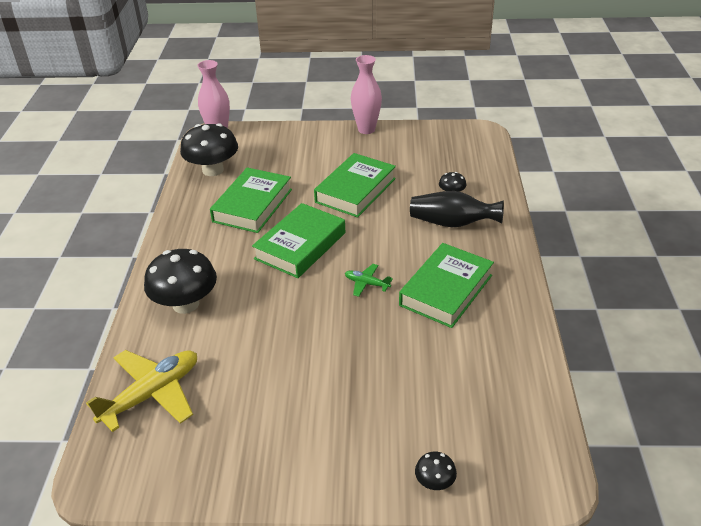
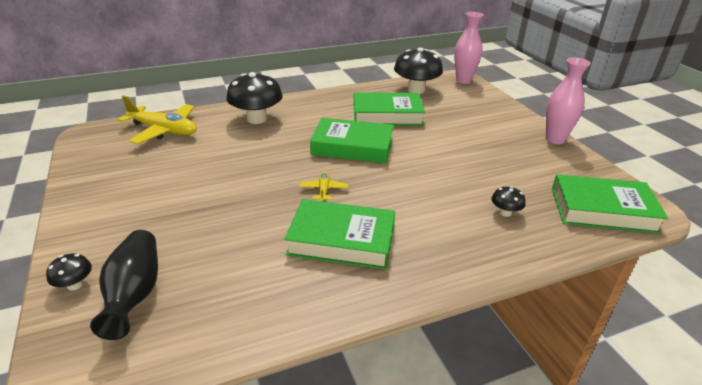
camera: 65 degrees right, 5 degrees down
green book [314,153,396,218] -> green book moved to [552,174,668,234]
green plane [345,264,393,297] -> yellow plane [299,171,348,202]
black vase [410,191,504,227] -> black vase moved to [90,230,158,340]

